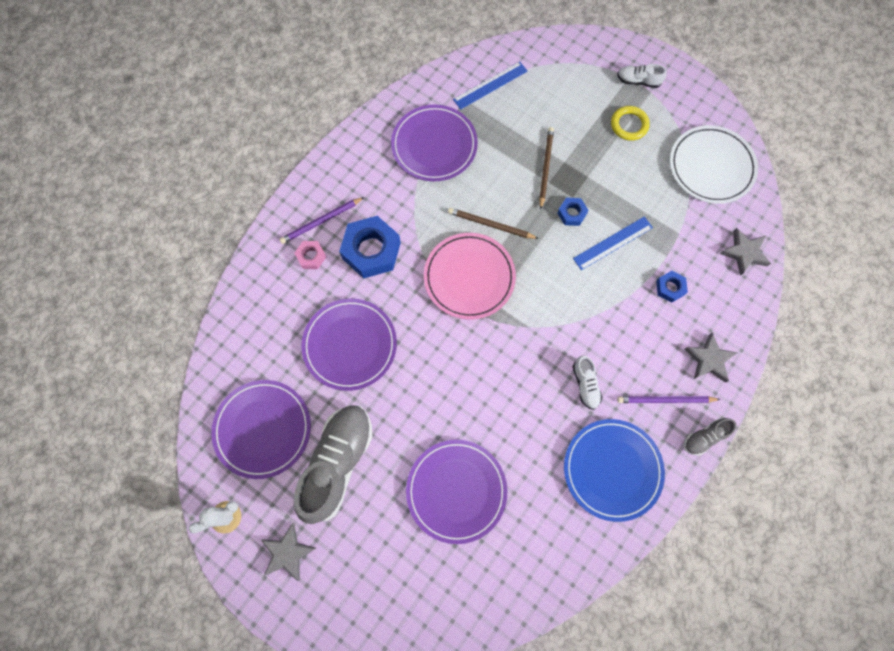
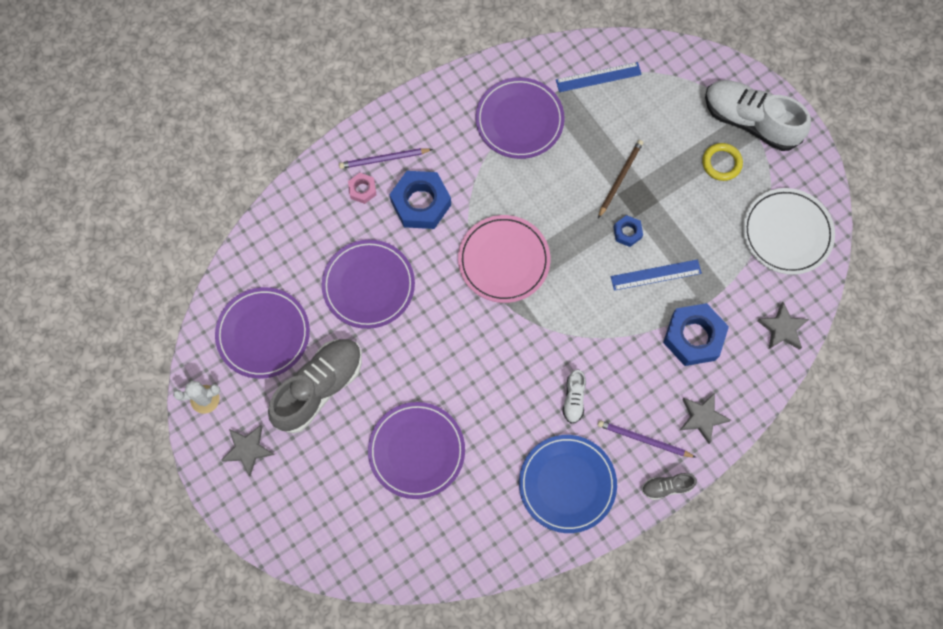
camera: 20 degrees right, 0 degrees up
brown pencil [448,208,539,239] -> none
white shoe [617,64,667,88] -> white shoe [705,80,811,151], size x2.20
blue nut [656,271,688,303] -> blue nut [663,303,729,366], size x2.01

